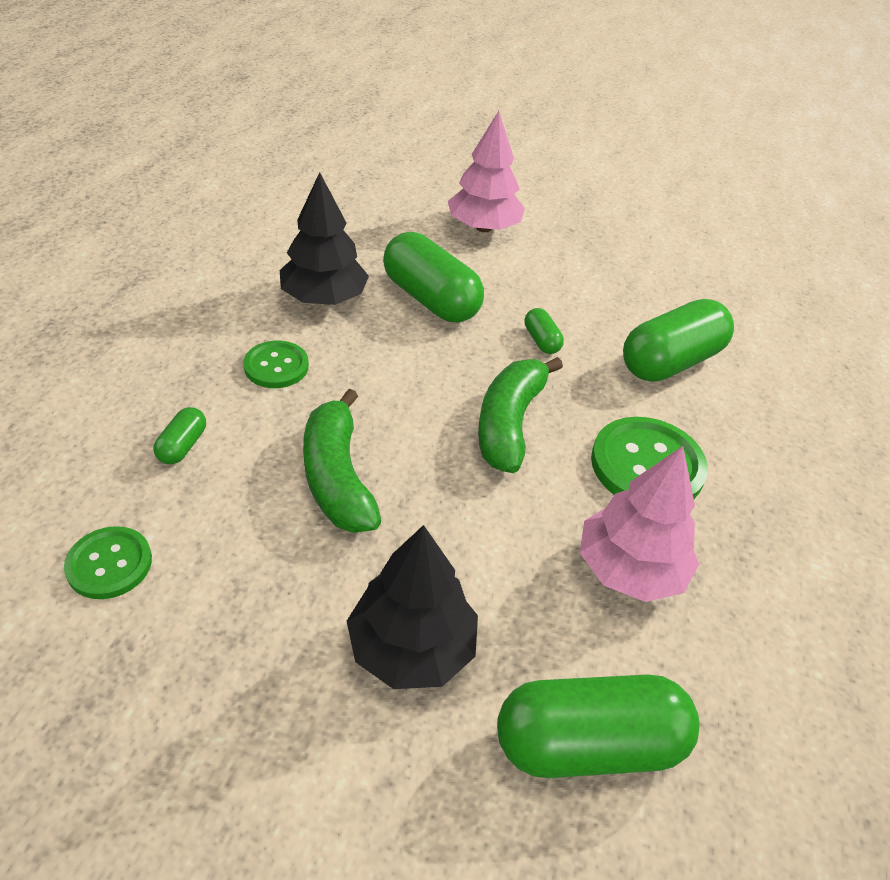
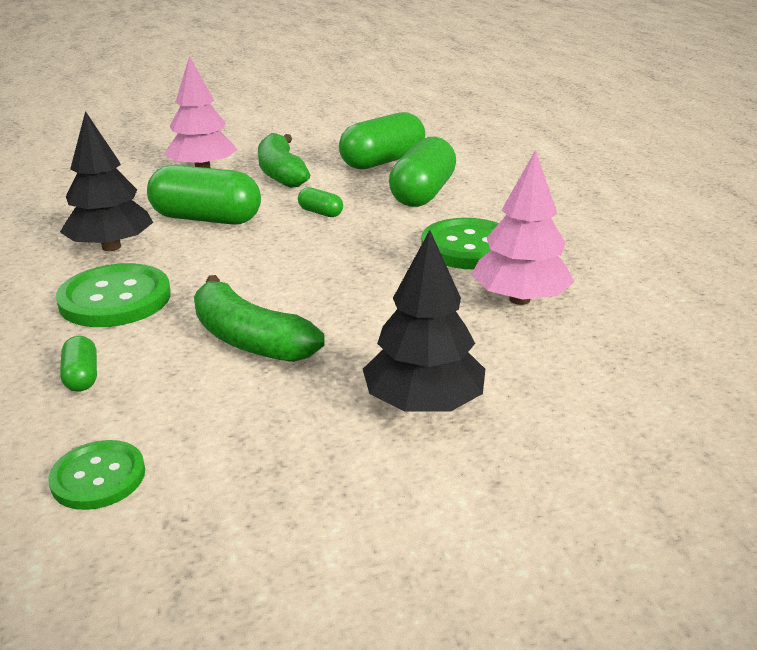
camera: 30 degrees left, 15 degrees down
green button [243,341,309,388] -> green button [56,263,171,327], size x1.66
green banana [478,357,563,473] -> green banana moved to [258,133,310,188]
green capsule [497,675,699,778] -> green capsule moved to [339,112,425,169]

